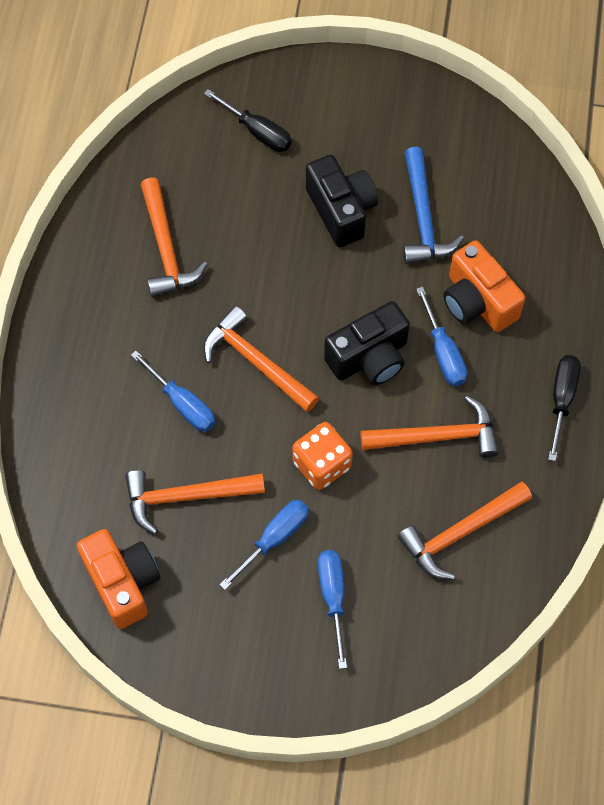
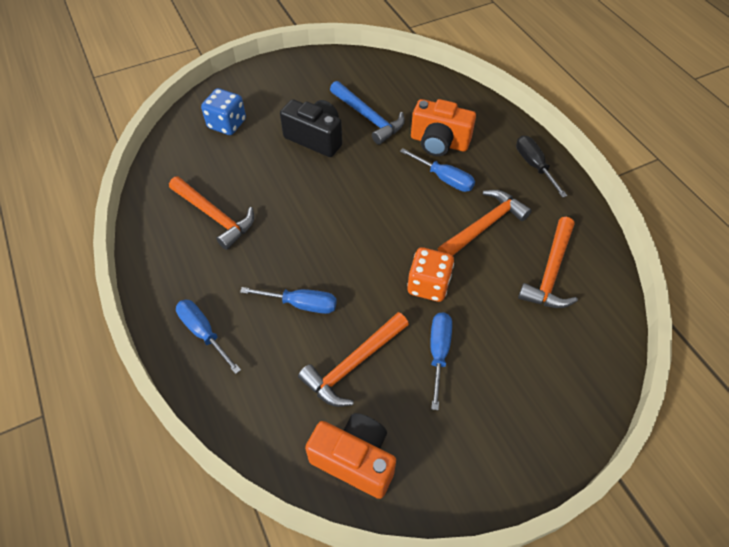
camera: 35 degrees left, 10 degrees down
orange hammer [203,306,319,412] -> none
black screwdriver [204,89,292,152] -> blue dice [201,88,246,135]
blue screwdriver [318,550,347,669] -> blue screwdriver moved to [176,300,241,374]
black camera [324,301,410,385] -> none

